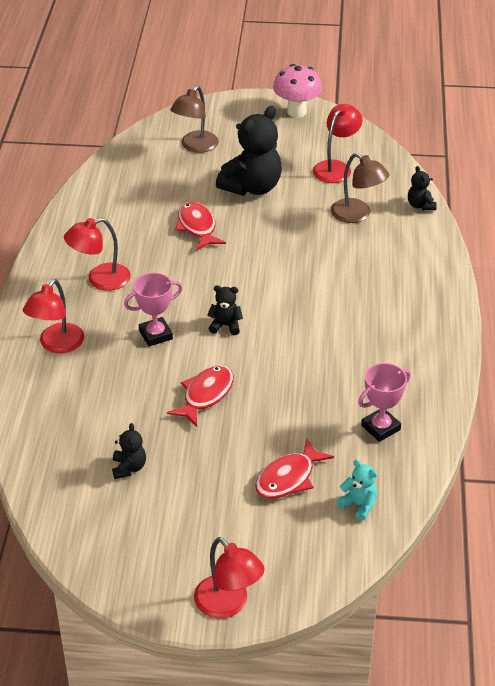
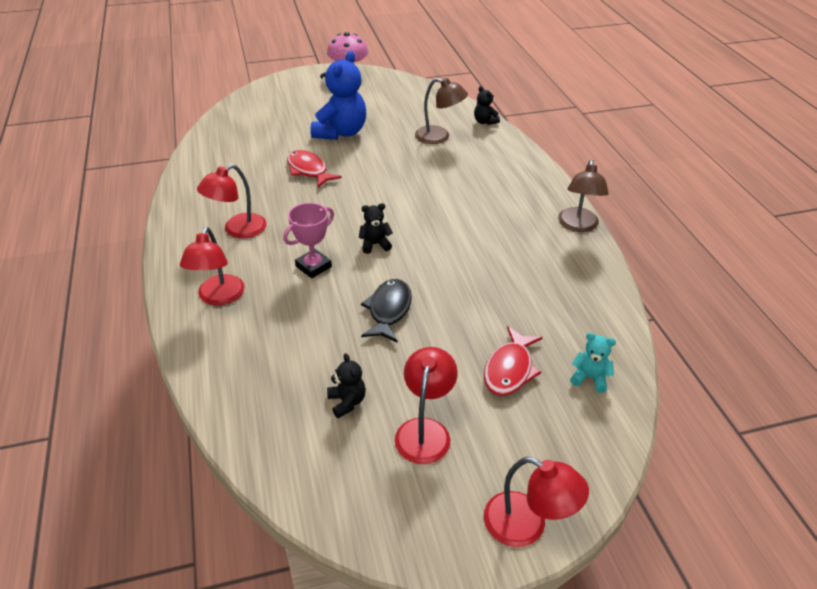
camera: 20 degrees left, 0 degrees up
red fish [167,365,234,427] -> black fish [361,279,412,343]
brown lamp [170,86,219,153] -> brown lamp moved to [558,160,609,232]
black teddy bear [216,106,282,196] -> blue teddy bear [310,51,366,140]
red lamp [313,104,363,183] -> red lamp moved to [395,347,458,464]
pink trophy [358,363,411,442] -> none

